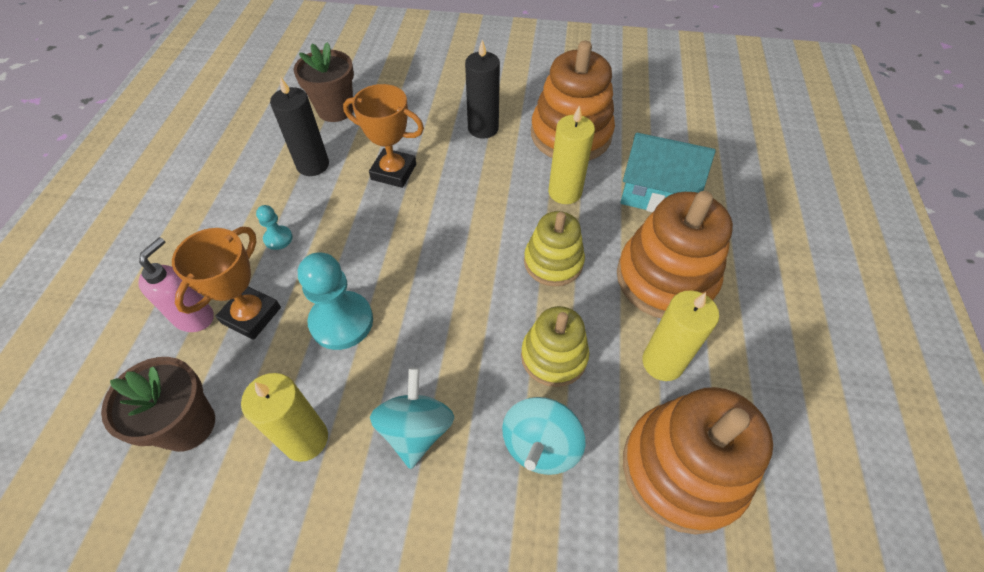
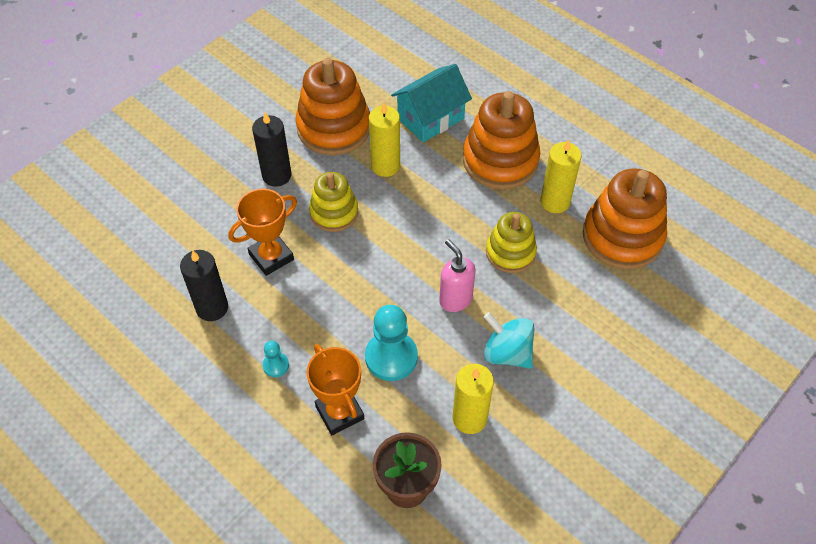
camera: 55 degrees left, 0 degrees up
pink soap dispenser [138,237,214,332] -> pink soap dispenser moved to [439,239,476,312]
brown flower pot [294,42,354,122] -> none
turquoise spinning top [502,397,585,475] -> none
yellow stacking toy [524,211,585,287] -> yellow stacking toy moved to [309,172,358,232]

